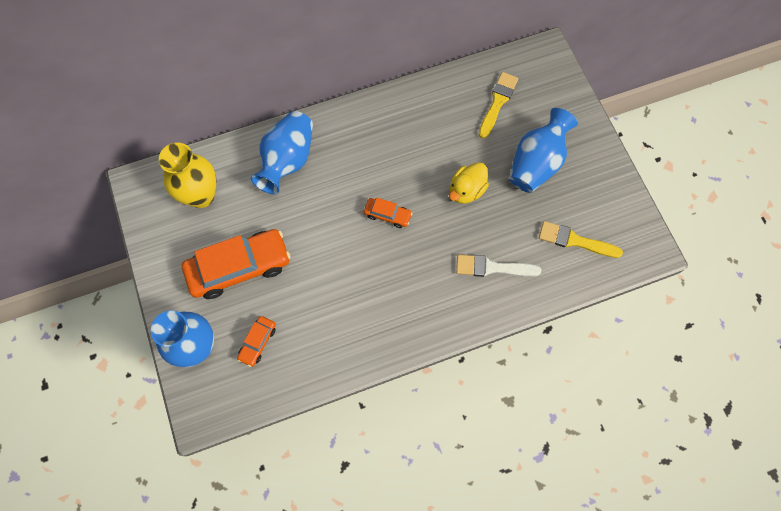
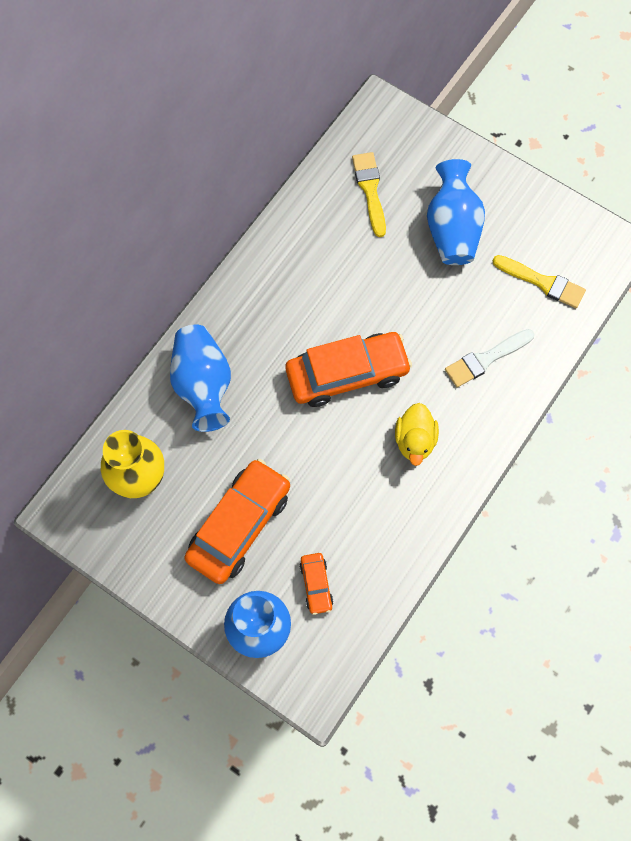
camera: 35 degrees left, 0 degrees up
orange car [364,198,413,228] -> orange car [286,332,412,407], size x2.13
yellow duck [449,162,489,204] -> yellow duck moved to [395,403,439,466]
yellow brush [539,221,623,258] -> yellow brush turned 135 degrees counterclockwise [493,255,586,308]

